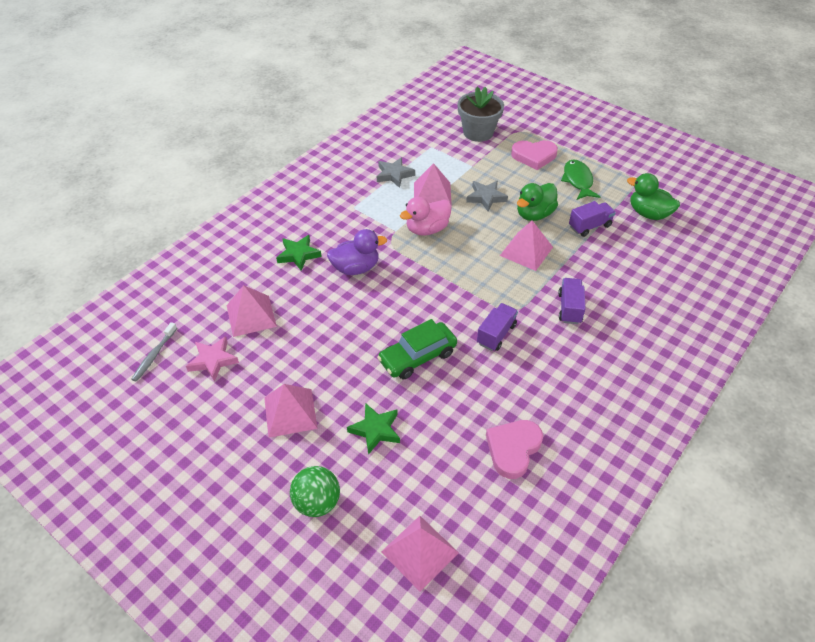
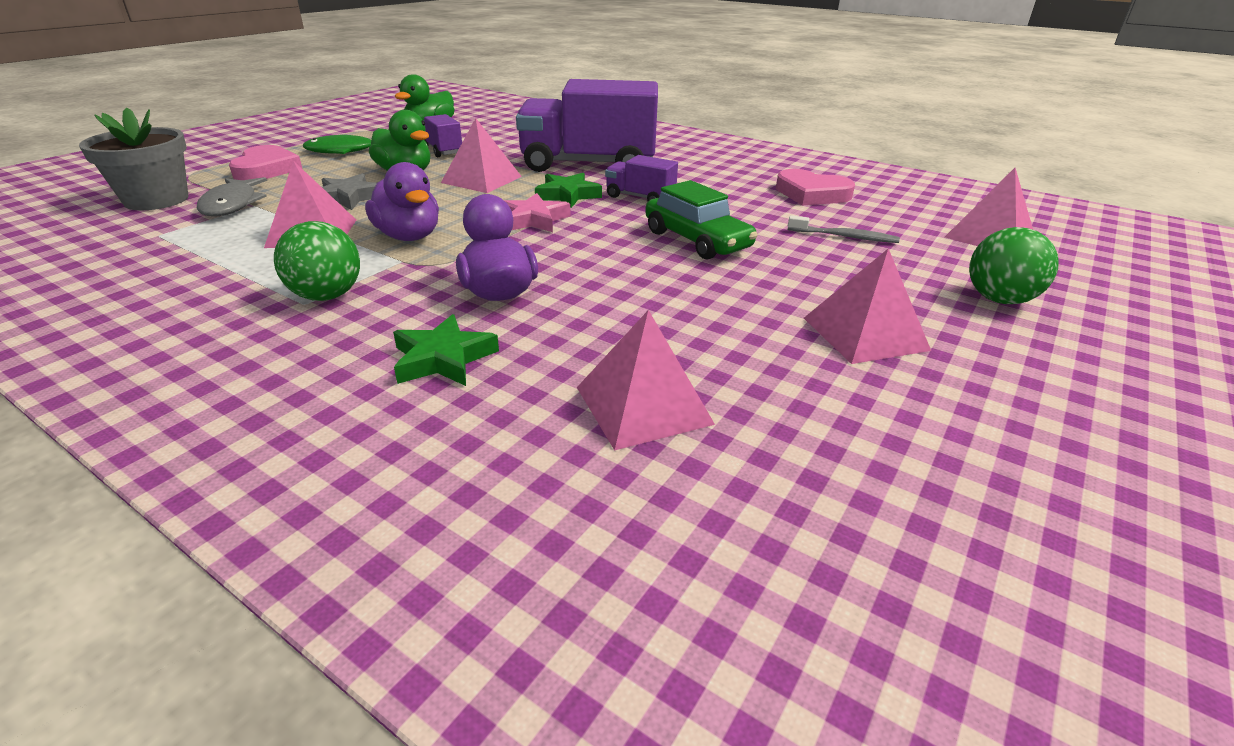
camera: 95 degrees left, 15 degrees down
grey toothbrush [131,322,177,382] -> grey toothbrush moved to [788,215,900,243]
pink star [186,336,239,382] -> pink star moved to [504,193,571,232]
green star [347,403,400,455] -> green star moved to [535,173,602,208]
grey star [377,157,415,188] -> none
pink duck [400,197,452,236] -> purple duck [365,162,439,241]
purple truck [558,278,586,324] -> purple truck [516,79,658,172], size x2.22
none -> grey fish [197,177,267,216]
none -> green ball [274,221,360,301]

